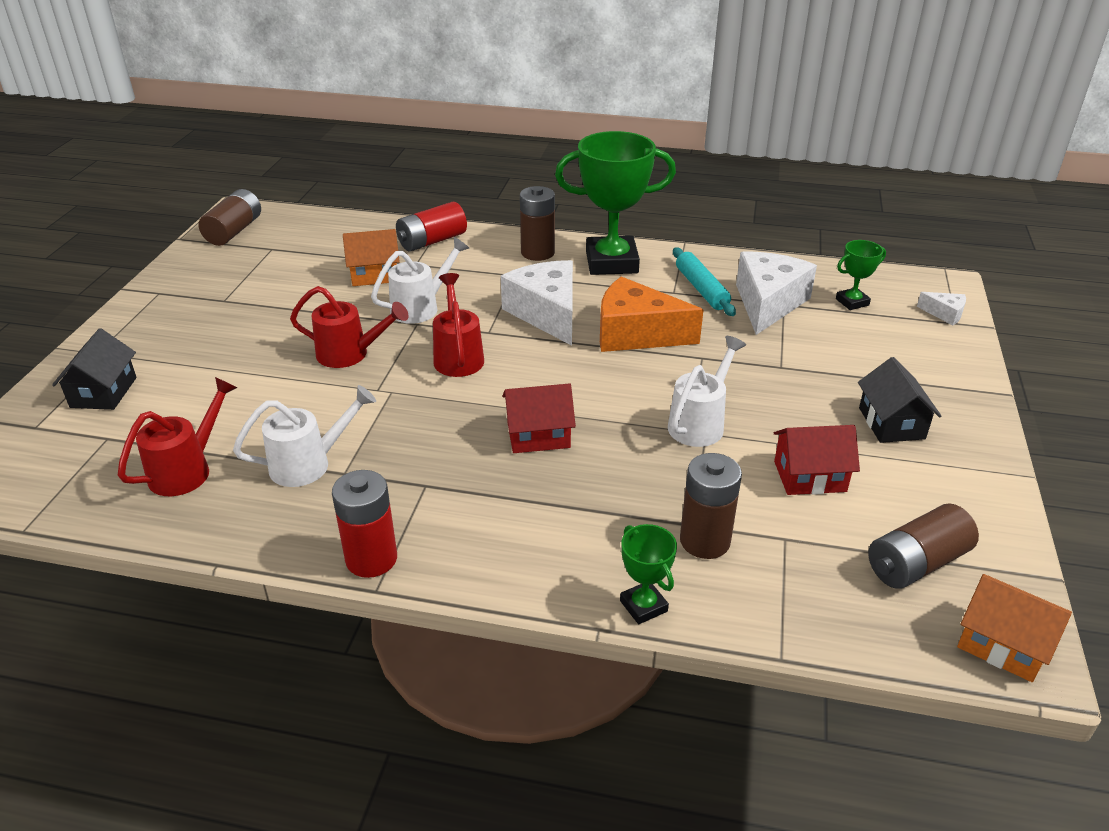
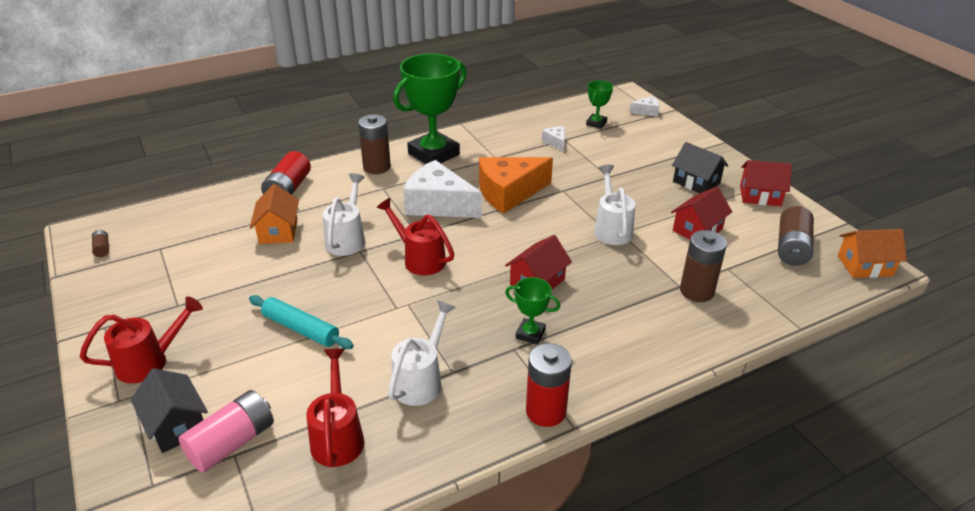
camera: 40 degrees left, 0 degrees up
brown battery [198,189,261,246] -> brown battery [92,230,109,257], size x0.46
red watering can [290,286,408,368] -> red watering can moved to [80,296,203,383]
orange house [343,229,400,286] -> orange house turned 45 degrees counterclockwise [250,184,299,244]
green trophy [620,524,677,624] -> green trophy moved to [505,277,560,345]
turquoise rolling pin [673,247,736,316] -> turquoise rolling pin moved to [249,295,354,349]
white cheese [736,251,817,335] -> white cheese [542,126,565,152], size x0.45
none -> pink battery [178,390,274,473]
none -> red house [740,160,792,206]

